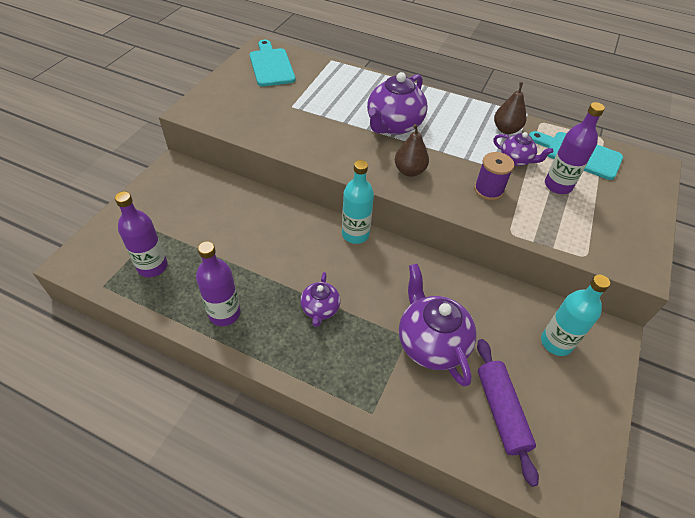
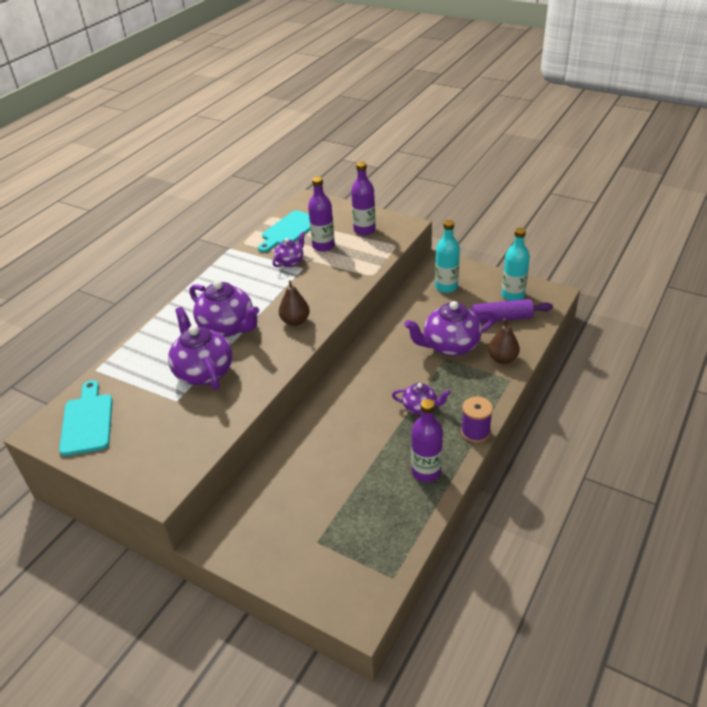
camera: 80 degrees left, 10 degrees down
purple bottle [115,191,168,277] -> purple bottle moved to [351,162,376,236]
turquoise cutting board [250,40,296,86] -> turquoise cutting board turned 90 degrees clockwise [59,380,113,456]
turquoise bottle [342,160,374,244] -> turquoise bottle moved to [501,228,530,301]
purple spool [474,152,514,200] -> purple spool moved to [461,397,493,443]
brown pear [494,82,527,134] -> brown pear moved to [488,318,520,364]
none -> purple teapot [168,307,232,390]

